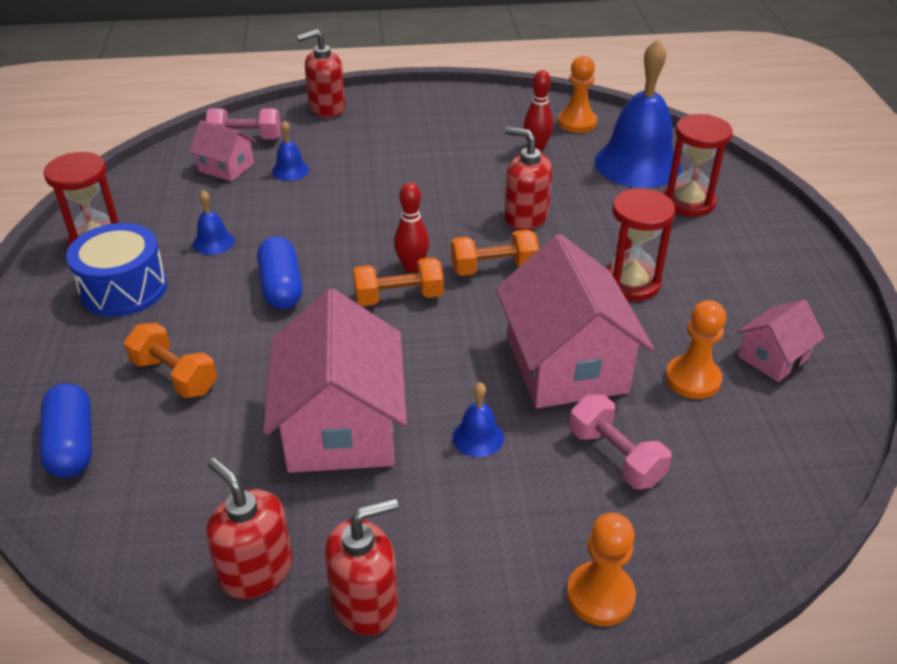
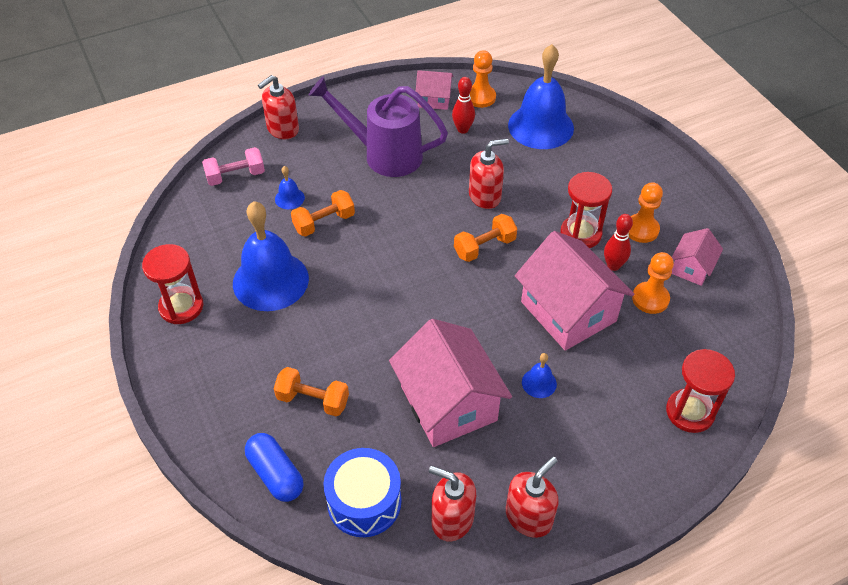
camera: 20 degrees left, 10 degrees up
blue drum [66,223,167,317] -> blue drum moved to [323,448,401,537]
pink house [189,120,256,182] -> pink house moved to [416,70,453,110]
blue bell [193,190,235,255] -> blue bell [233,201,309,311], size x2.37
blue capsule [257,236,302,309] -> none
orange dumbbell [353,257,444,306] -> orange dumbbell moved to [291,190,355,237]
red bowling pin [394,182,429,273] -> red bowling pin moved to [604,214,633,271]
red soap dispenser [504,127,552,230] -> red soap dispenser turned 150 degrees clockwise [469,139,509,209]
orange pawn [567,513,636,626] -> orange pawn moved to [629,182,663,243]
pink dumbbell [569,395,672,489] -> none
red hourglass [664,114,733,217] -> red hourglass moved to [666,349,735,433]
none -> purple watering can [308,76,448,177]

